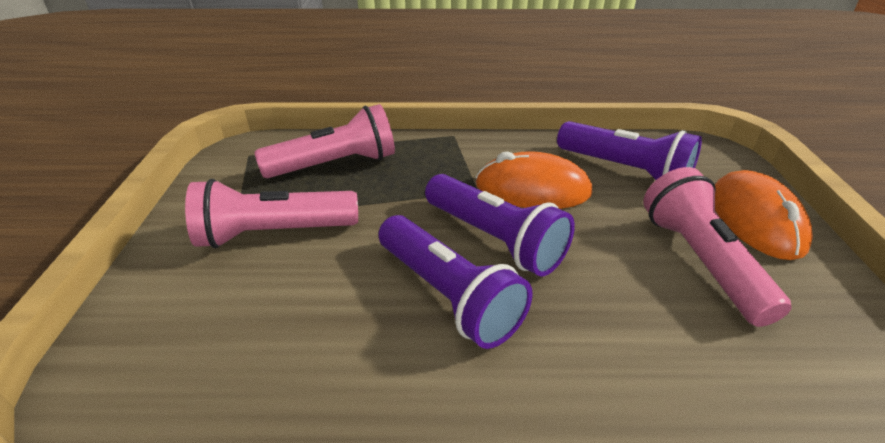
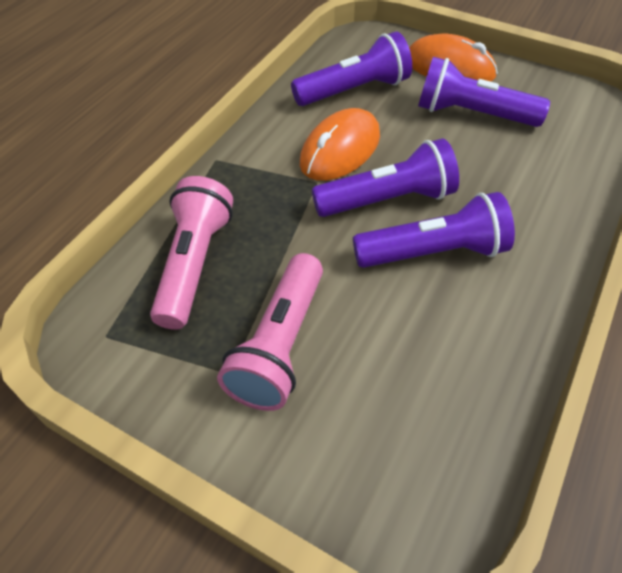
camera: 60 degrees left, 15 degrees up
pink flashlight [643,167,792,327] -> purple flashlight [418,57,550,127]

